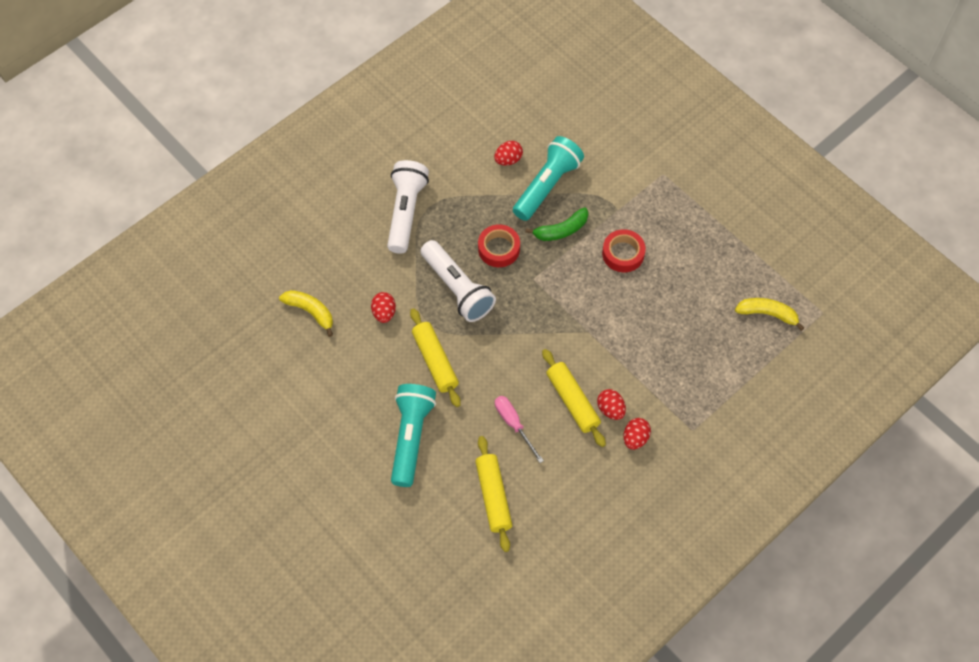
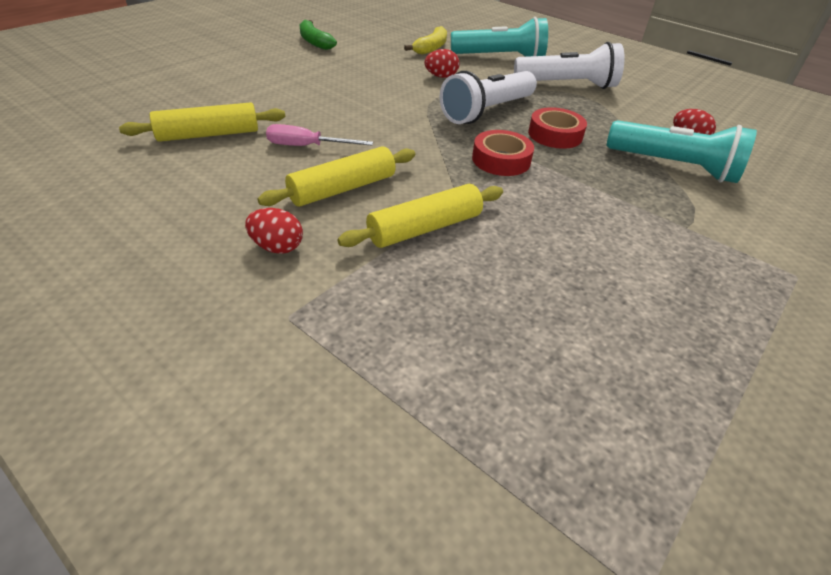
camera: 80 degrees right, 20 degrees down
turquoise flashlight [391,384,436,487] -> turquoise flashlight moved to [451,17,548,57]
yellow rolling pin [410,308,461,407] -> yellow rolling pin moved to [337,184,503,248]
pink screwdriver [495,396,544,463] -> pink screwdriver turned 135 degrees counterclockwise [266,124,373,146]
green banana [525,207,588,241] -> green banana moved to [300,20,337,50]
red egg [597,389,626,420] -> none
red tape [602,229,646,272] -> red tape moved to [472,130,534,176]
yellow banana [735,298,804,331] -> none

